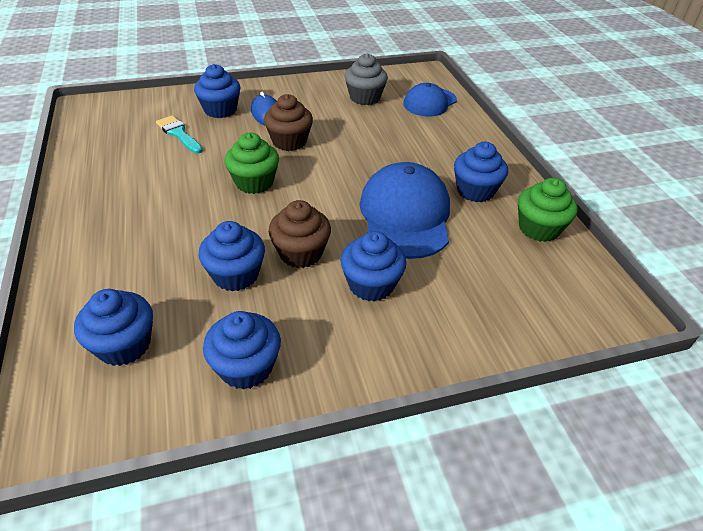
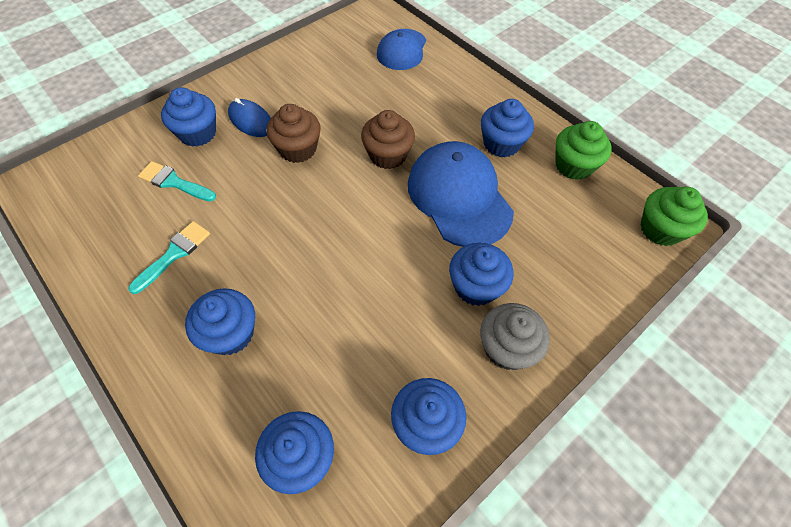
camera: 25 degrees left, 15 degrees up
blue cupcake [198,221,265,291] -> blue cupcake moved to [185,288,255,355]
green cupcake [225,133,279,194] -> green cupcake moved to [640,187,708,246]
brown cupcake [269,200,331,268] -> brown cupcake moved to [361,110,415,169]
grey cupcake [345,53,388,105] -> grey cupcake moved to [480,303,550,370]
none -> turquoise brush [128,221,210,294]

